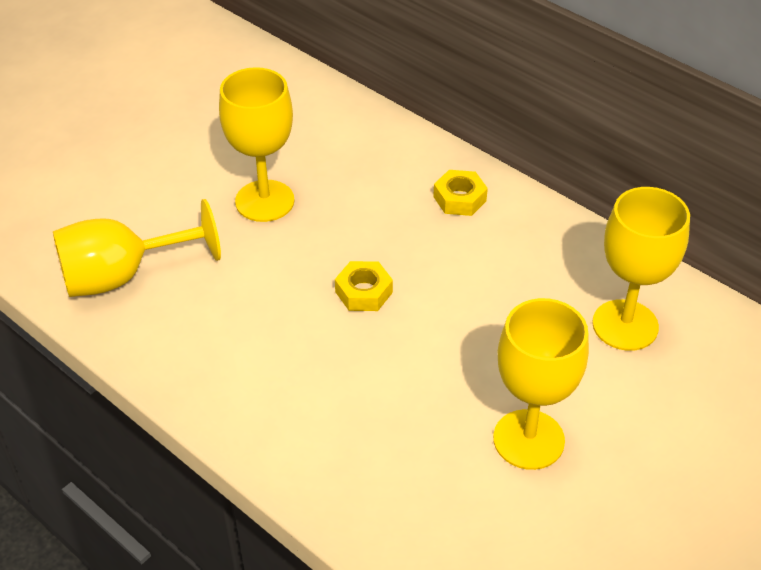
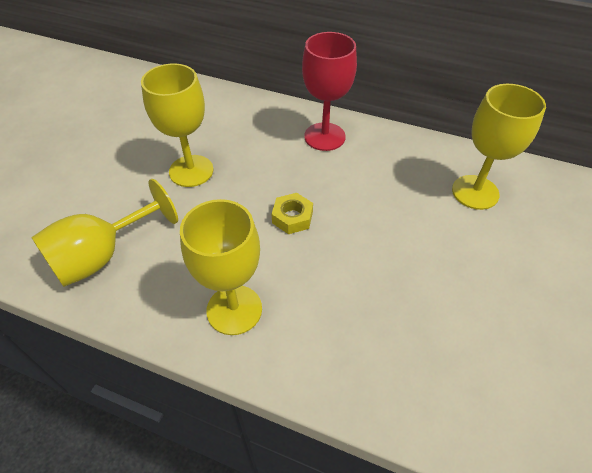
camera: 20 degrees left, 5 degrees up
yellow nut [433,170,488,216] -> red goblet [302,32,357,151]
yellow goblet [493,298,589,470] -> yellow goblet moved to [180,199,262,335]

